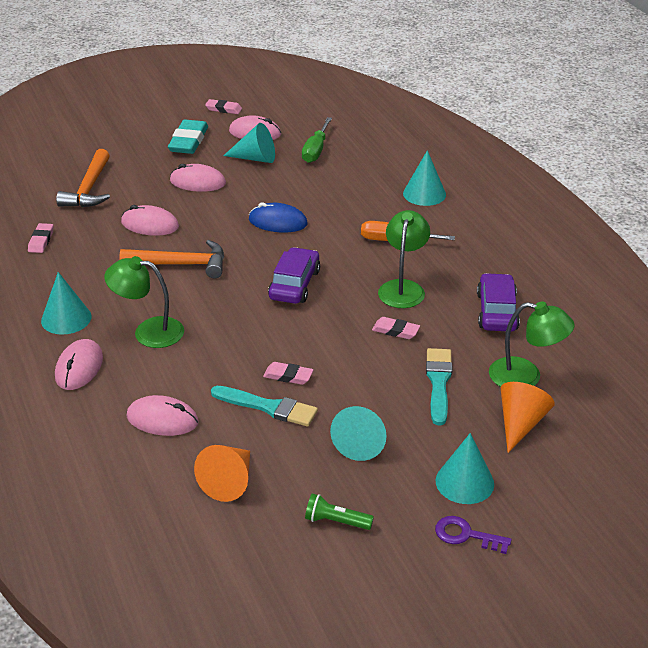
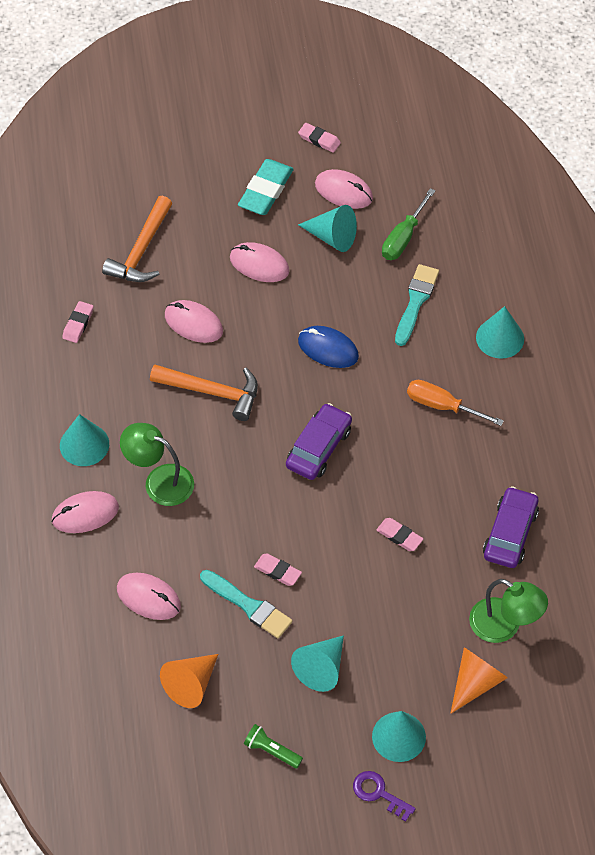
camera: 15 degrees right, 20 degrees up
pink mouse [55,339,103,390] -> pink mouse turned 45 degrees clockwise [51,491,119,533]
green lamp [378,210,430,308] -> none
turquoise brush [426,348,452,425] -> turquoise brush moved to [395,264,439,346]

